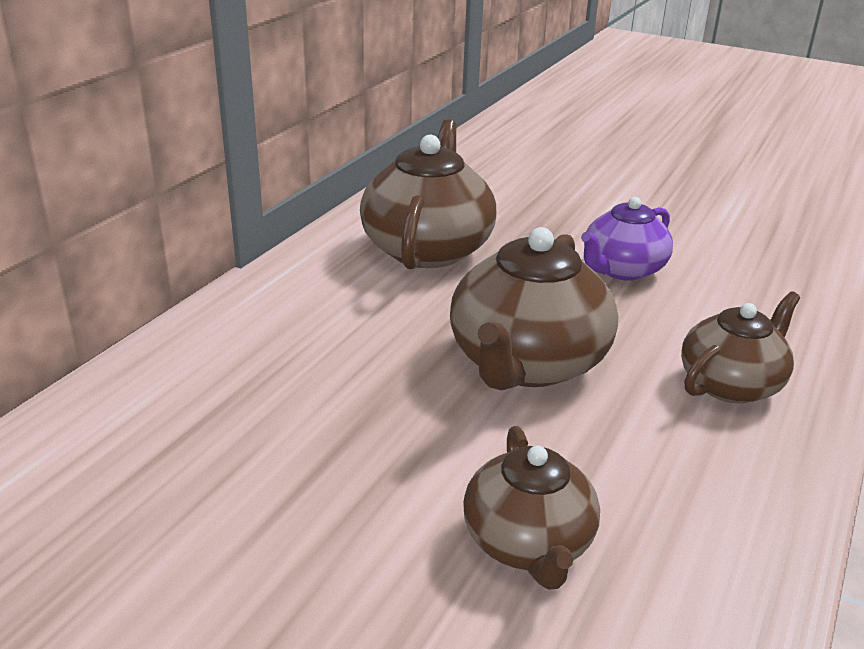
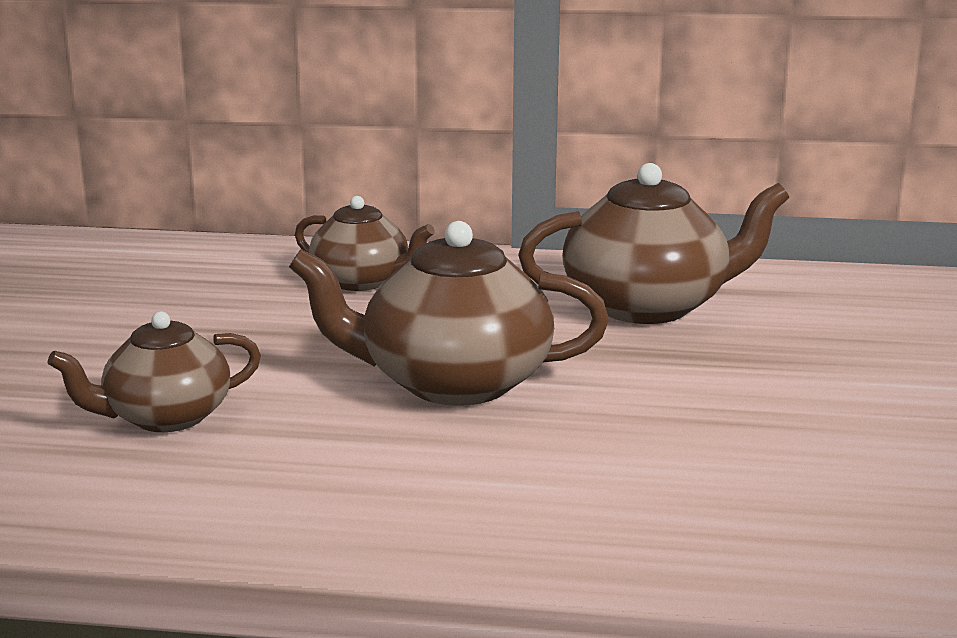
camera: 70 degrees right, 10 degrees down
purple teapot [581,197,673,281] -> none
brown teapot [681,291,801,403] -> brown teapot moved to [295,196,435,291]

